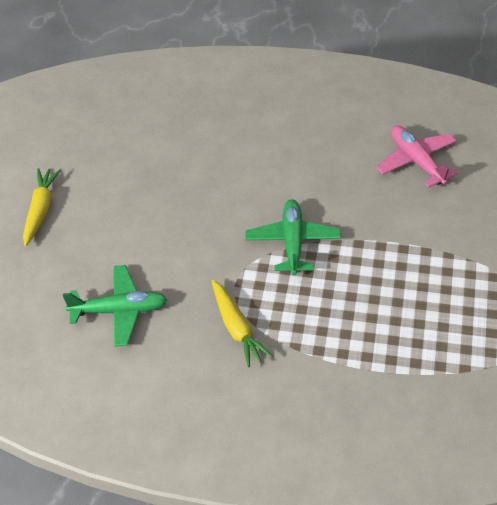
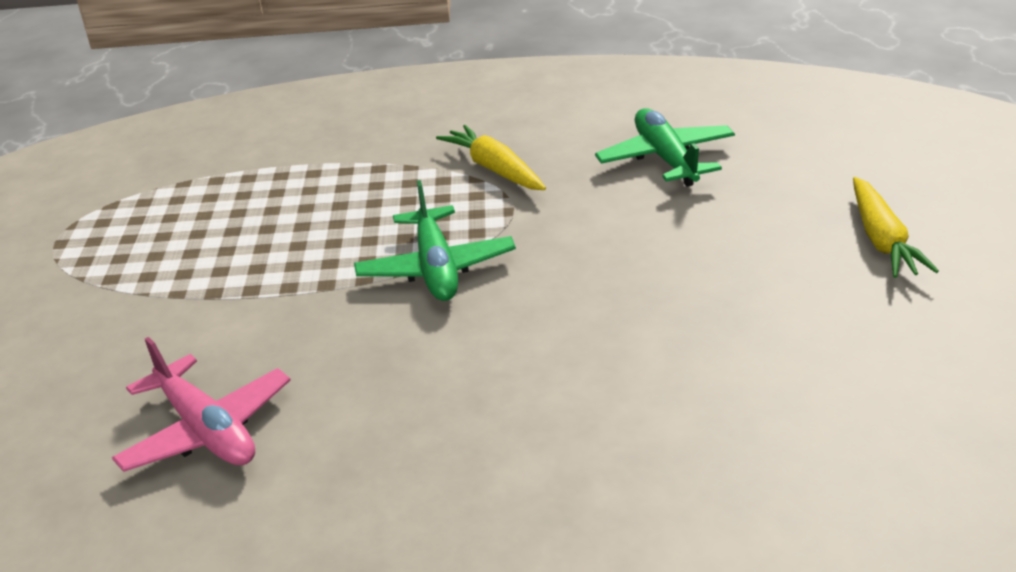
camera: 170 degrees right, 15 degrees down
green plane [63,265,167,347] -> green plane turned 90 degrees clockwise [595,108,735,187]

